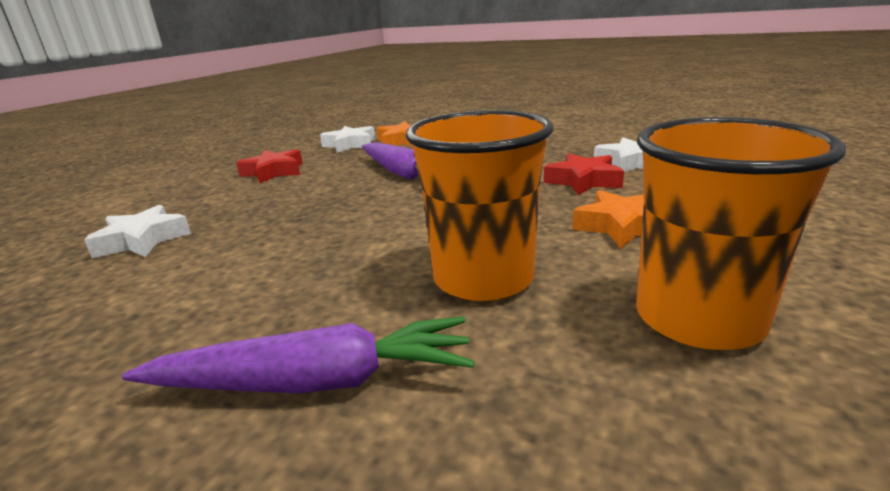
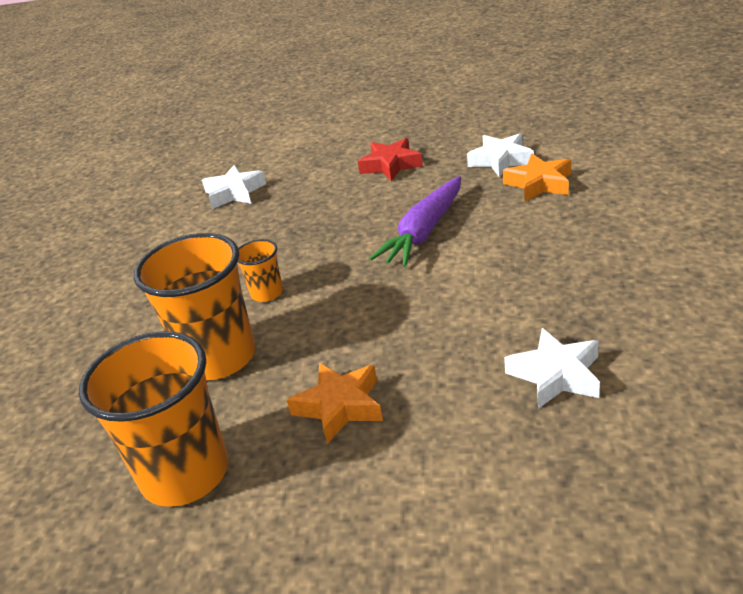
camera: 70 degrees right, 10 degrees up
purple carrot [122,316,475,393] -> none
red star [544,153,624,195] -> none
none -> orange cup [238,239,283,302]

